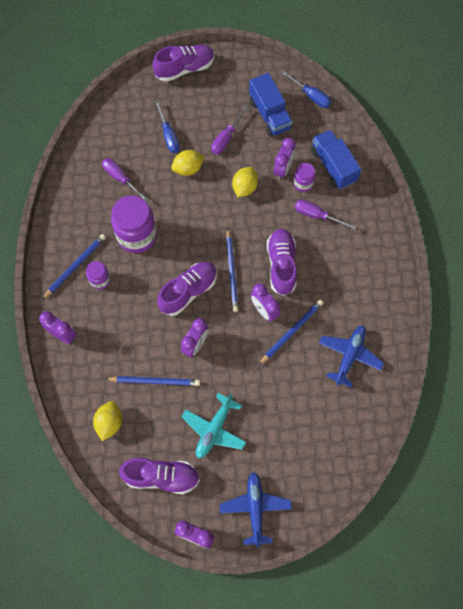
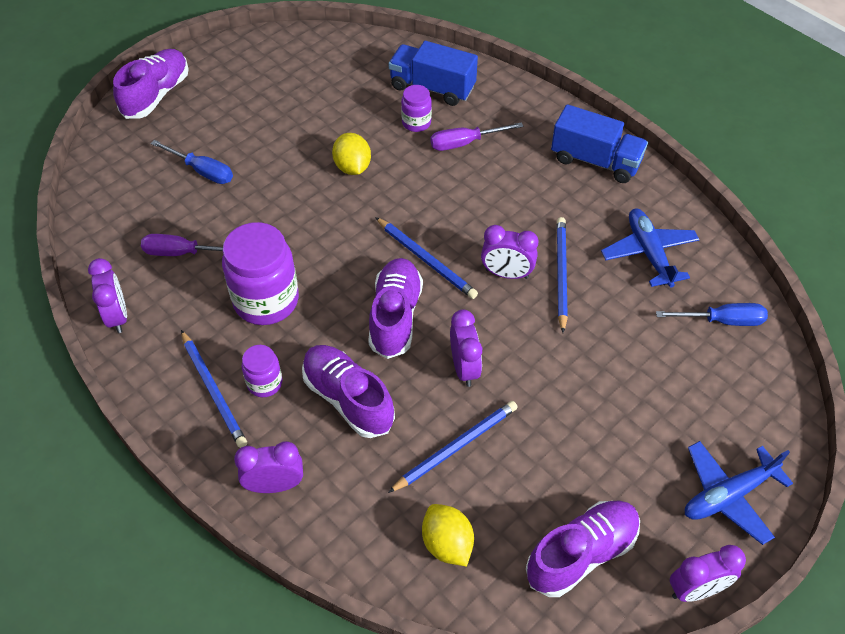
camera: 40 degrees left, 15 degrees down
blue pencil [42,234,106,300] -> blue pencil turned 150 degrees clockwise [181,330,247,448]
yellow lemon [171,150,205,176] -> none
turquoise plane [182,393,246,458] -> none
purple screwdriver [211,105,249,154] -> none
blue plane [220,472,292,547] -> blue plane turned 75 degrees counterclockwise [685,441,793,545]
blue truck [249,73,293,137] -> blue truck moved to [551,104,648,183]
purple shoe [267,229,297,296] -> purple shoe moved to [302,345,395,438]
purple clock [274,138,295,180] -> purple clock moved to [88,258,127,333]
blue screwdriver [281,71,332,108] -> blue screwdriver moved to [656,303,768,326]

